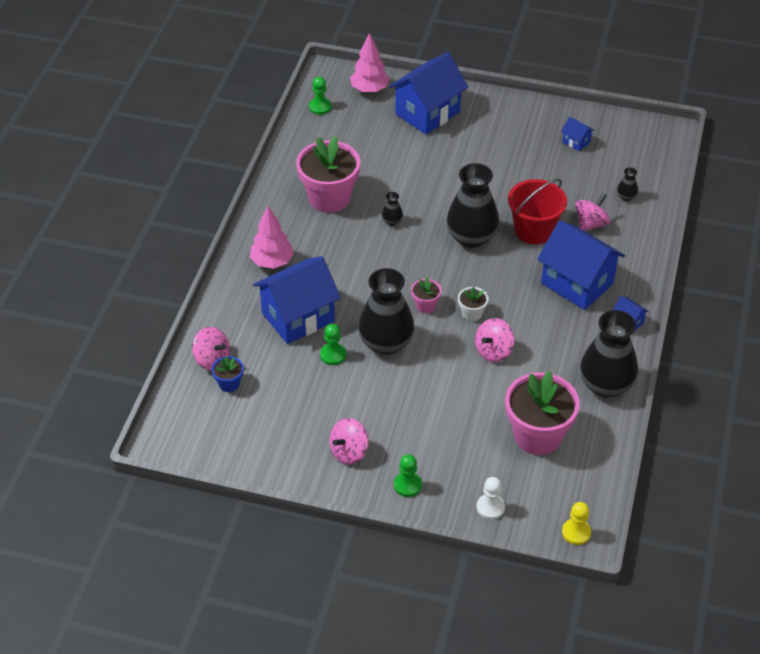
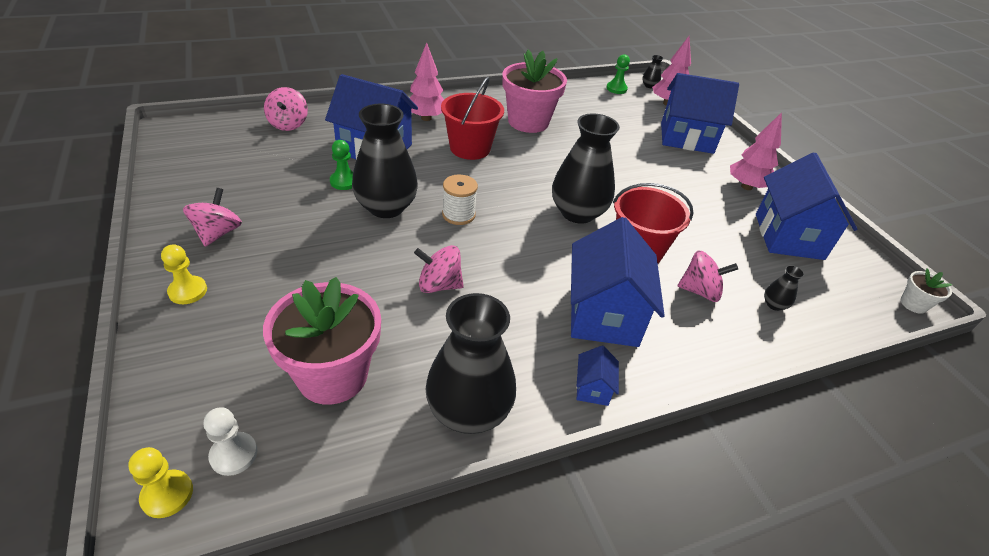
camera: 50 degrees right, 5 degrees down
blue flower pot [212,356,244,392] -> none
pink spinning top [330,418,369,465] -> pink spinning top turned 90 degrees clockwise [183,188,242,247]
black vase [382,192,403,226] -> black vase moved to [642,55,664,88]
green pawn [394,454,422,497] -> yellow pawn [161,244,207,304]
pink flower pot [411,278,442,313] -> white spool [442,174,478,225]
white flower pot [458,287,488,321] -> white flower pot moved to [900,269,952,314]
white pawn [476,477,505,520] -> white pawn moved to [204,407,258,476]
blue house [561,117,595,151] -> blue house [756,152,858,260], size x2.35
none -> red bucket [441,77,504,160]
none -> pink tree [730,112,782,190]

